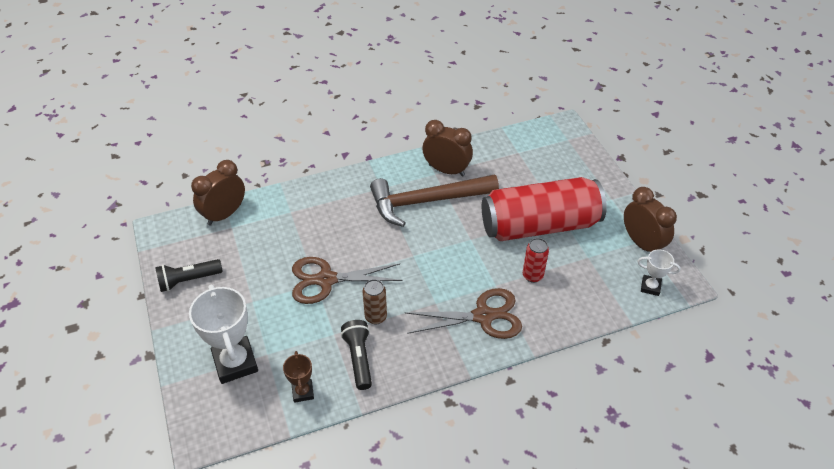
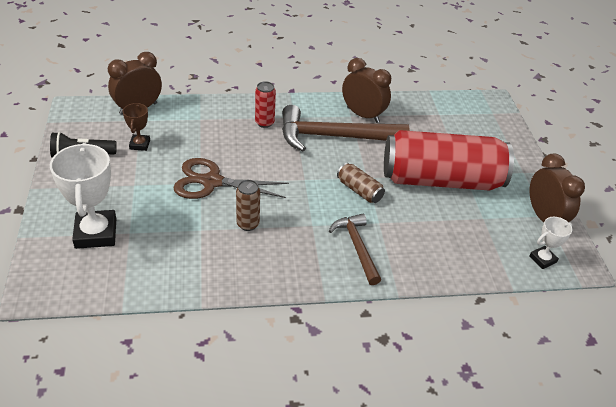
camera: 10 degrees right, 5 degrees down
brown trophy [283,351,314,403] -> brown trophy moved to [123,103,150,151]
black flashlight [341,320,372,390] -> none
brown scissors [405,288,522,339] -> brown hammer [329,214,381,285]
red can [523,238,549,283] -> red can moved to [255,81,276,128]
white trophy [637,249,681,296] -> white trophy turned 60 degrees counterclockwise [529,217,572,269]
none -> brown can [337,163,385,203]

